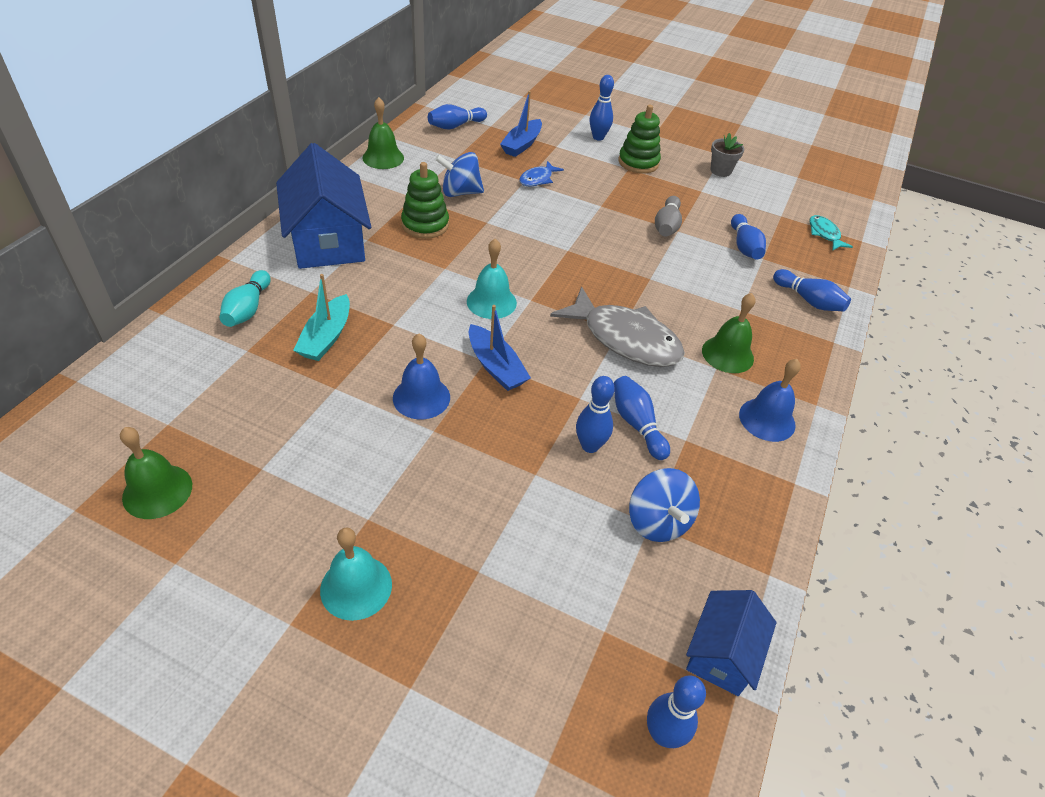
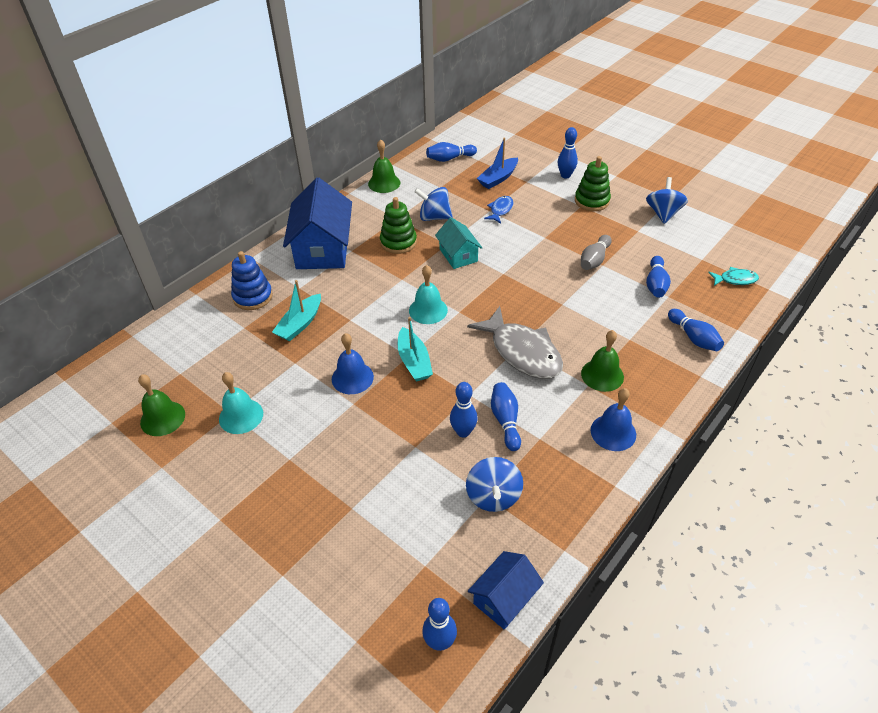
camera: 20 degrees right, 0 degrees up
turquoise bowling pin [219,270,271,327] -> blue stacking toy [231,251,273,310]
turquoise bell [320,528,392,621] -> turquoise bell moved to [219,372,263,434]
blue boat [469,305,531,391] -> turquoise boat [398,317,433,381]
blue fish [519,161,564,187] -> blue fish turned 150 degrees clockwise [484,196,514,223]
grey flower pot [711,133,744,177] -> blue spinning top [646,177,688,224]
turquoise fish [809,215,853,251] -> turquoise fish turned 90 degrees clockwise [708,267,759,286]
none -> turquoise house [435,217,482,269]

